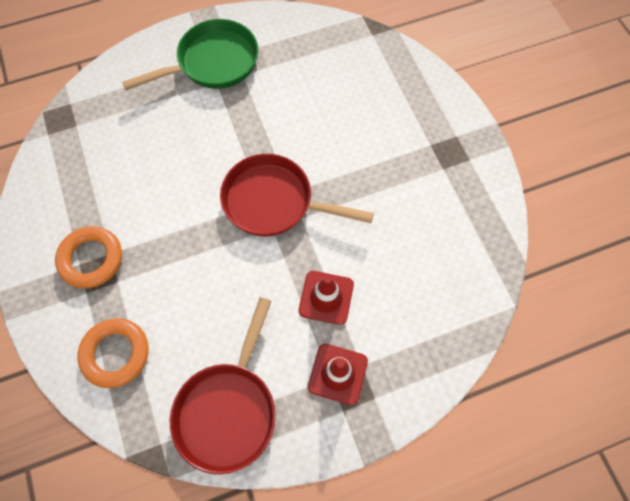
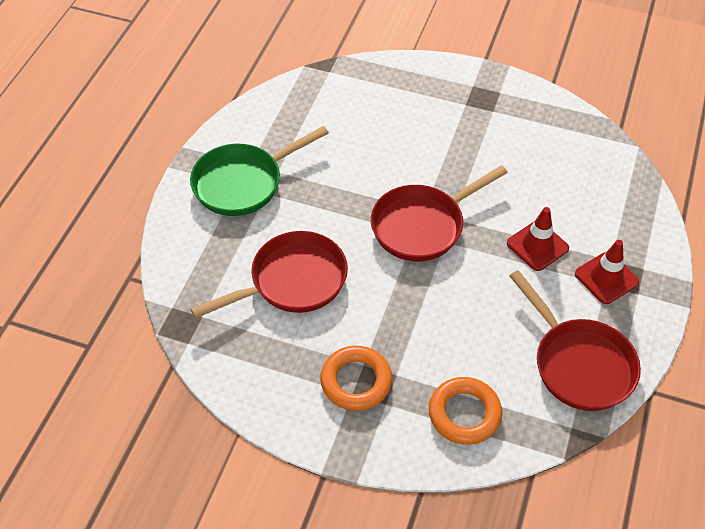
camera: 50 degrees left, 15 degrees down
green pan [122,19,258,90] -> green pan turned 135 degrees counterclockwise [190,126,329,216]
none -> red pan [191,231,348,319]

